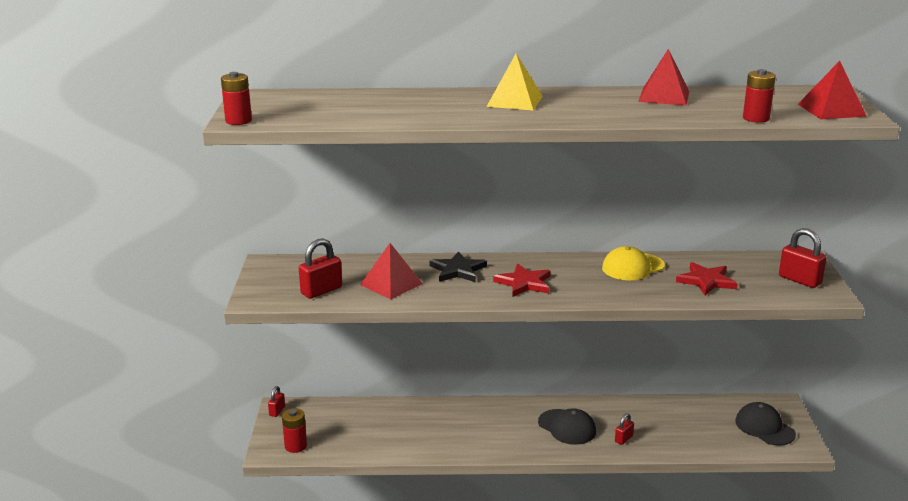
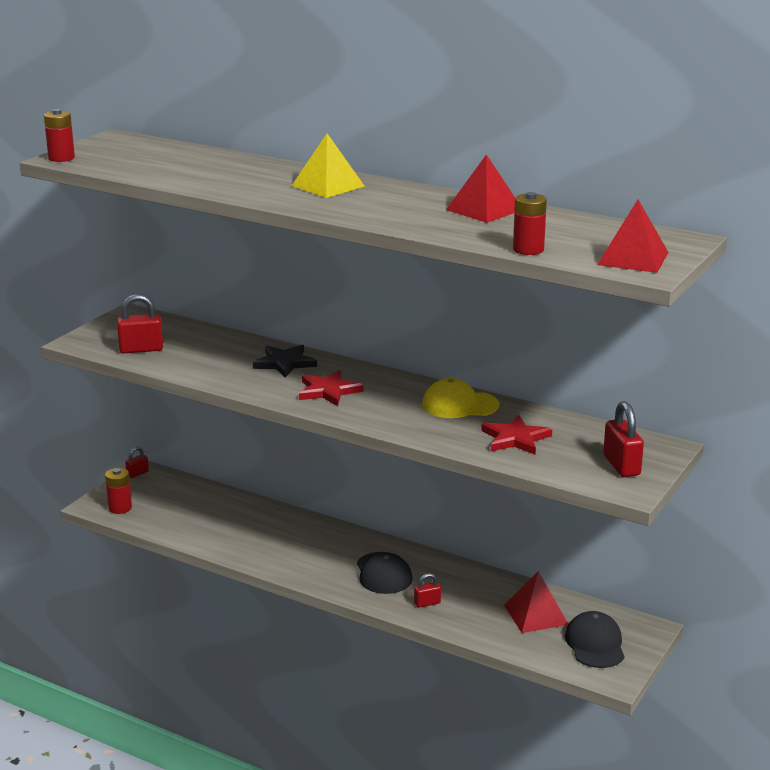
camera: 30 degrees right, 0 degrees up
red pyramid [360,243,423,300] -> red pyramid moved to [504,571,569,633]

